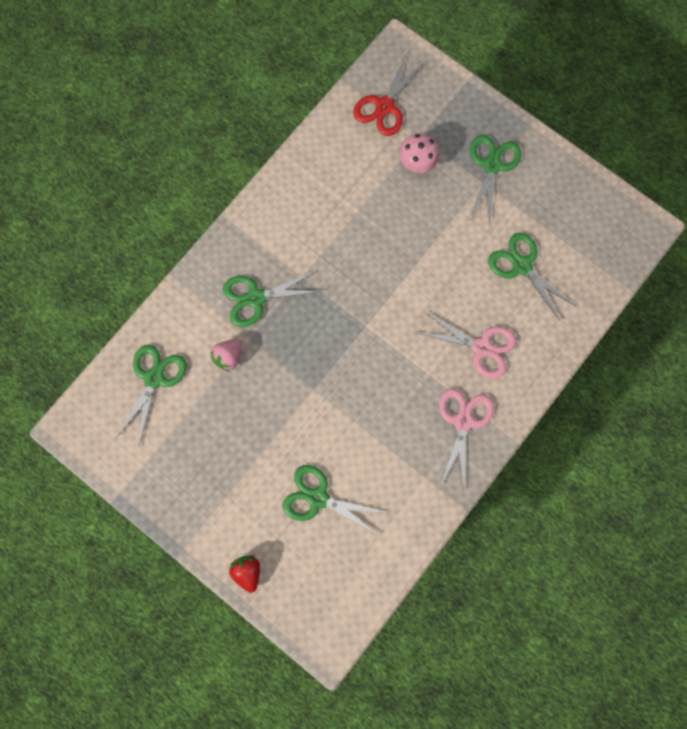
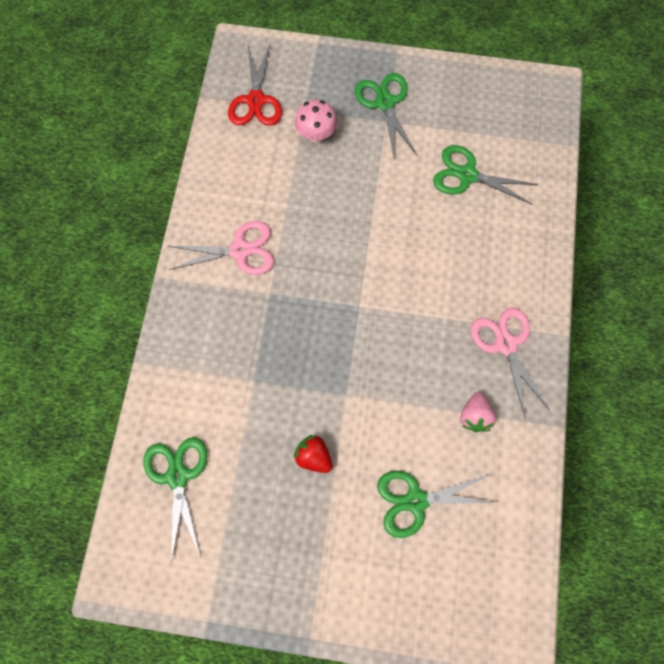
camera: 30 degrees left, 5 degrees down
pink strawberry [210,339,242,372] -> pink strawberry moved to [461,392,496,432]
green scissors [223,271,323,327] -> none
red strawberry [229,555,260,593] -> red strawberry moved to [293,435,333,473]
pink scissors [415,311,516,379] -> pink scissors moved to [167,221,274,275]

